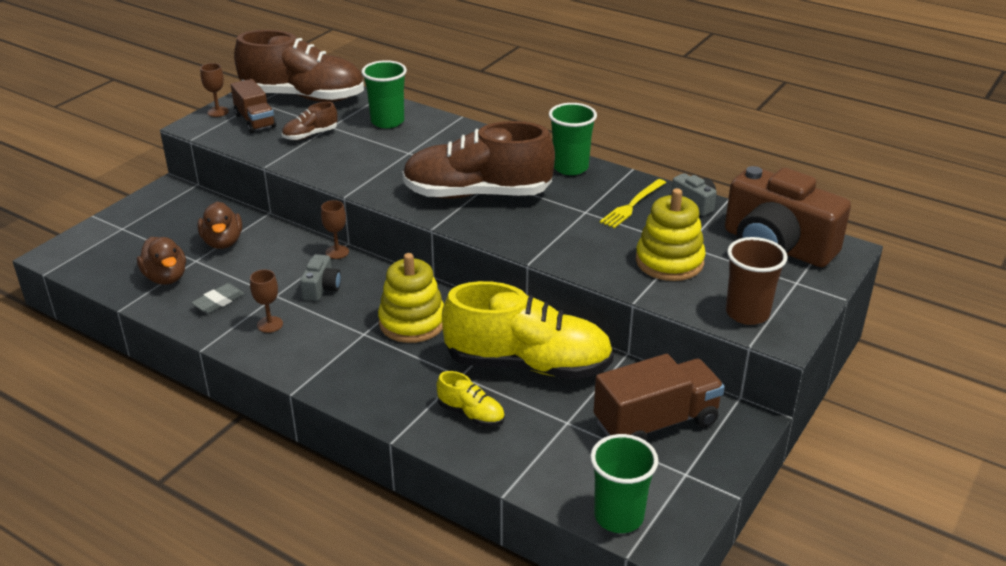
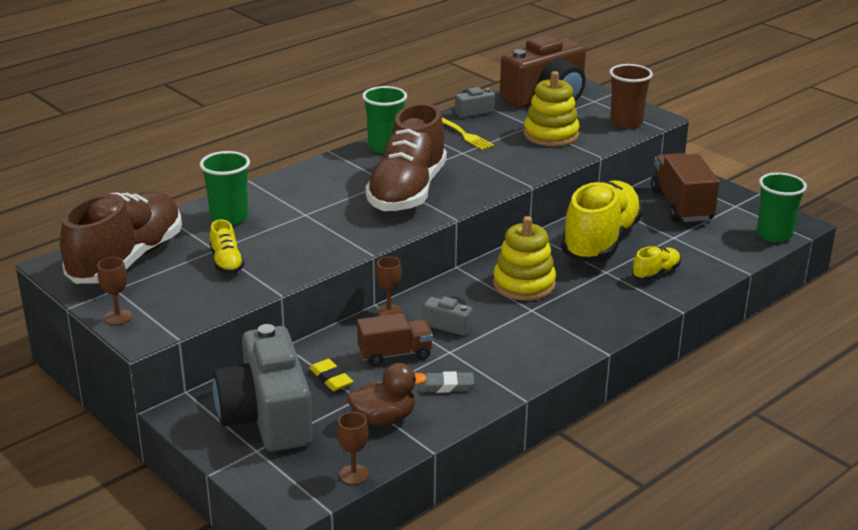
camera: 75 degrees left, 5 degrees down
grey eraser [191,283,245,313] -> grey eraser turned 60 degrees counterclockwise [419,371,474,393]
brown duck [198,202,242,249] -> yellow eraser [309,359,353,391]
brown truck [231,79,276,133] -> brown truck moved to [357,313,433,366]
brown goblet [250,269,283,333] -> brown goblet moved to [337,412,369,485]
brown shoe [282,102,338,140] -> yellow shoe [210,219,244,274]
none -> grey camera [213,324,313,452]

